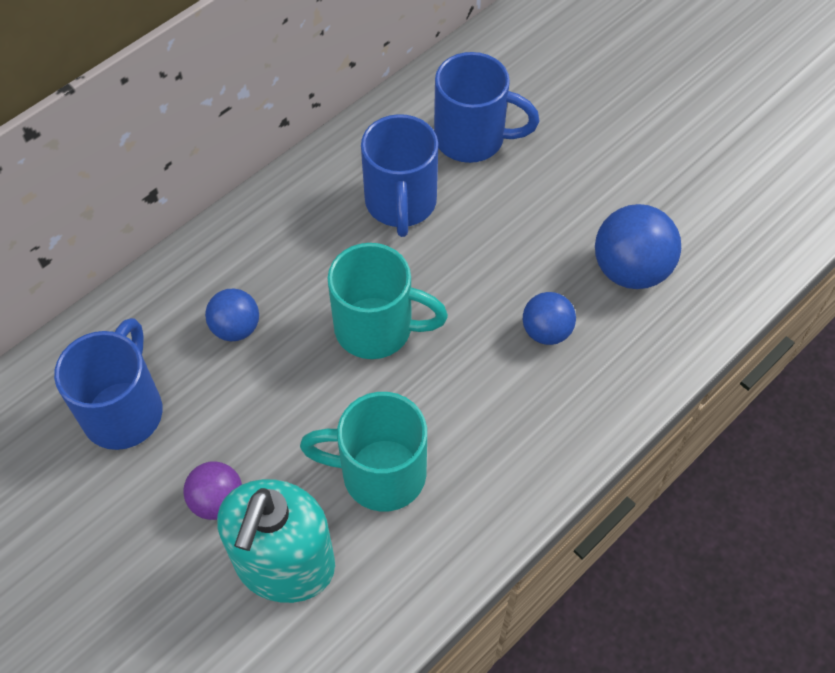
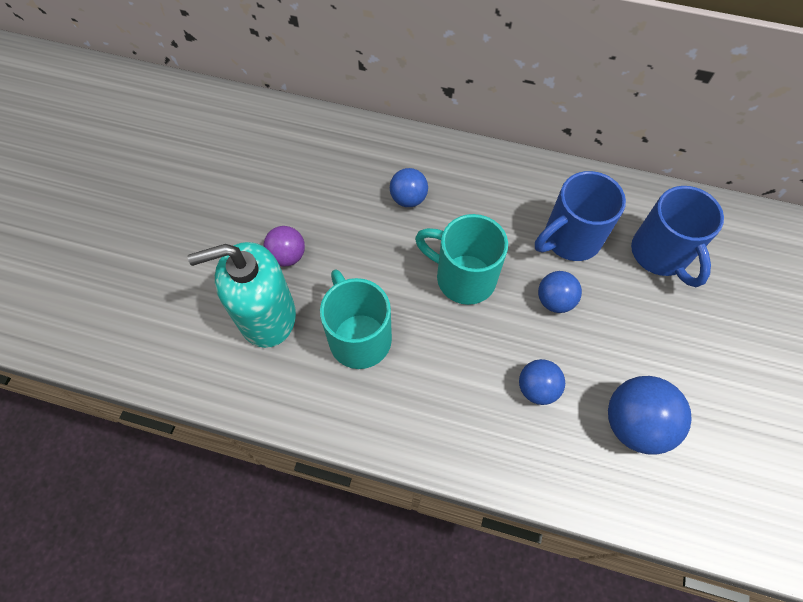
camera: 60 degrees right, 5 degrees up
blue mug [54,318,163,450] -> none
turquoise mug [328,243,448,359] -> turquoise mug turned 135 degrees clockwise [415,214,508,305]
none -> blue ball [538,271,582,313]

